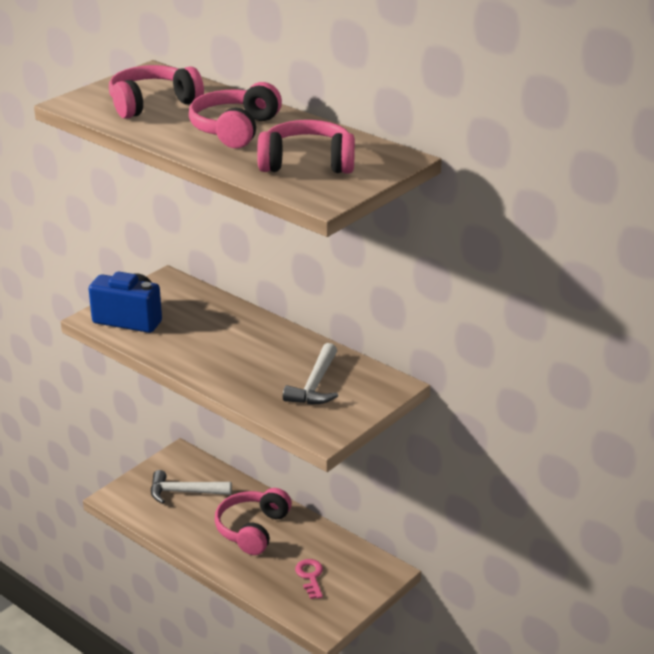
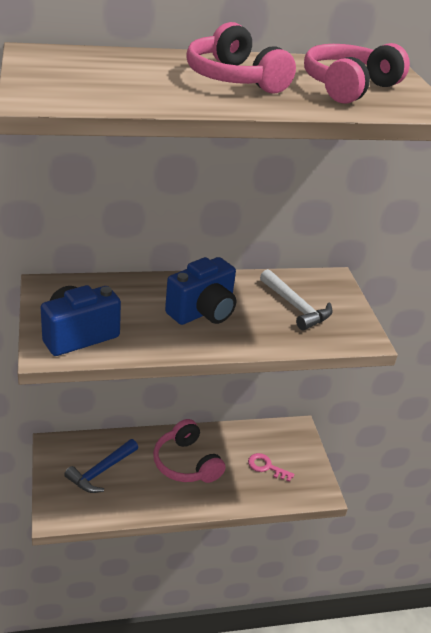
camera: 55 degrees left, 5 degrees up
pink headphones [109,65,204,119] -> none
white hammer [151,470,232,504] -> blue hammer [64,439,138,493]
none -> blue camera [165,257,236,325]

